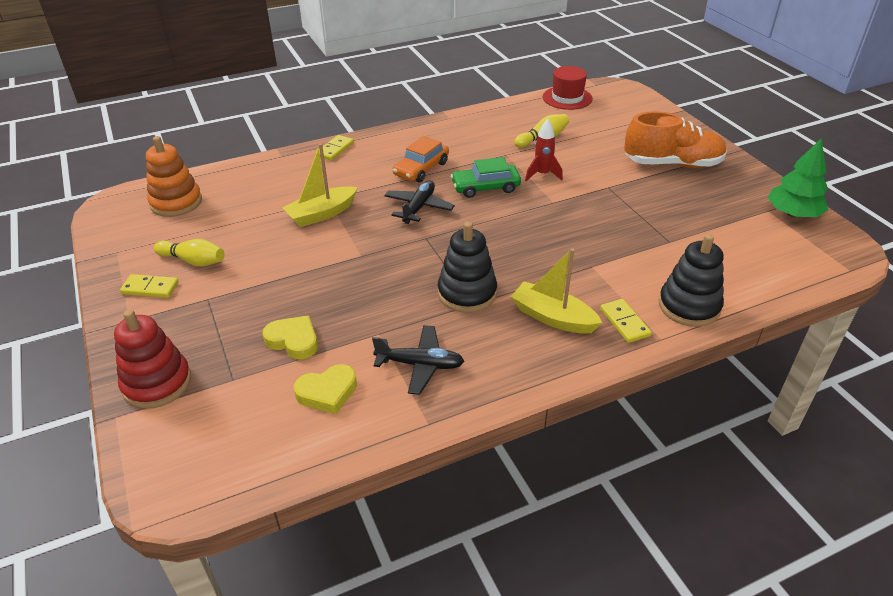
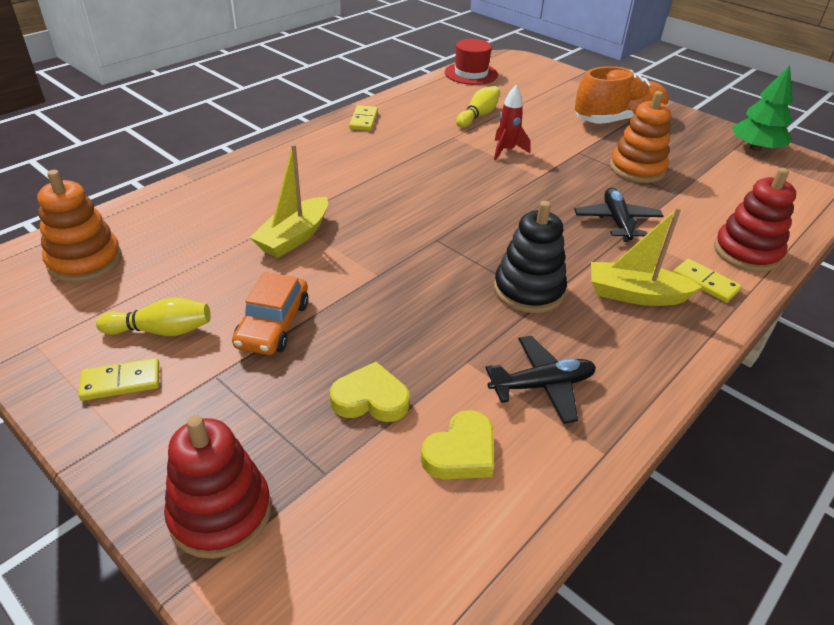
camera: 25 degrees left, 0 degrees up
yellow domino [315,135,354,161] -> yellow domino moved to [349,105,378,131]
black plane [384,181,455,224] -> black plane moved to [574,188,663,242]
orange car [393,136,449,183] -> orange car moved to [232,272,309,355]
green car [451,157,521,198] -> none
black stacking toy [659,234,724,327] -> red stacking toy [714,168,796,272]
none -> orange stacking toy [610,91,671,183]

